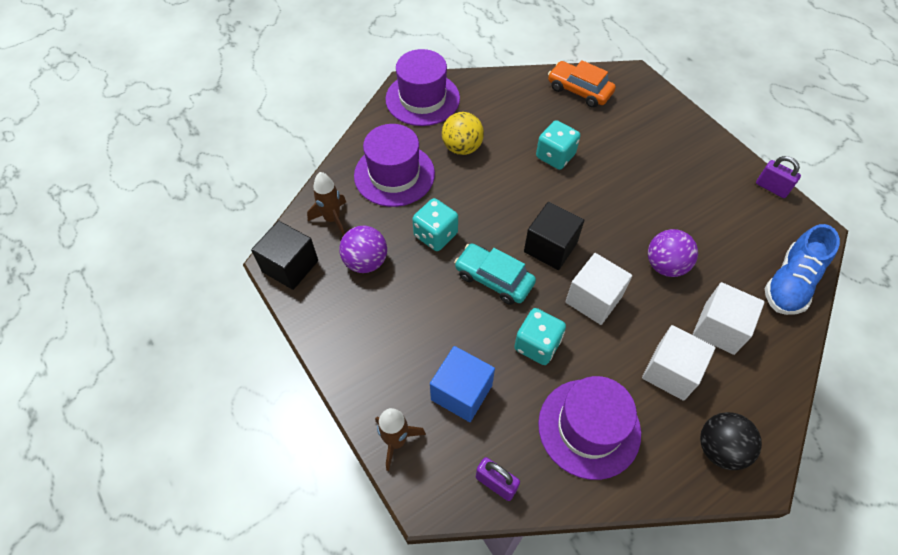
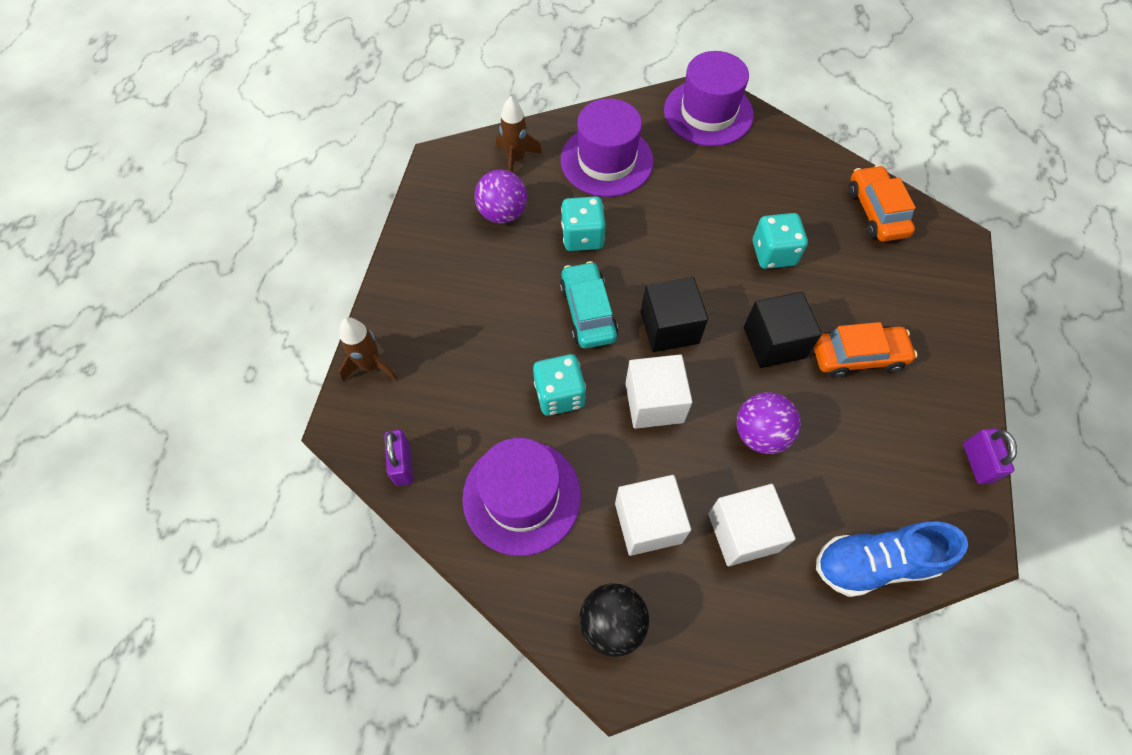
camera: 45 degrees right, 5 degrees up
black cube [251,221,318,290] -> black cube moved to [744,292,822,368]
blue cube [430,346,495,422] -> none
yellow ball [442,112,484,155] -> none
none -> orange car [813,322,917,378]

